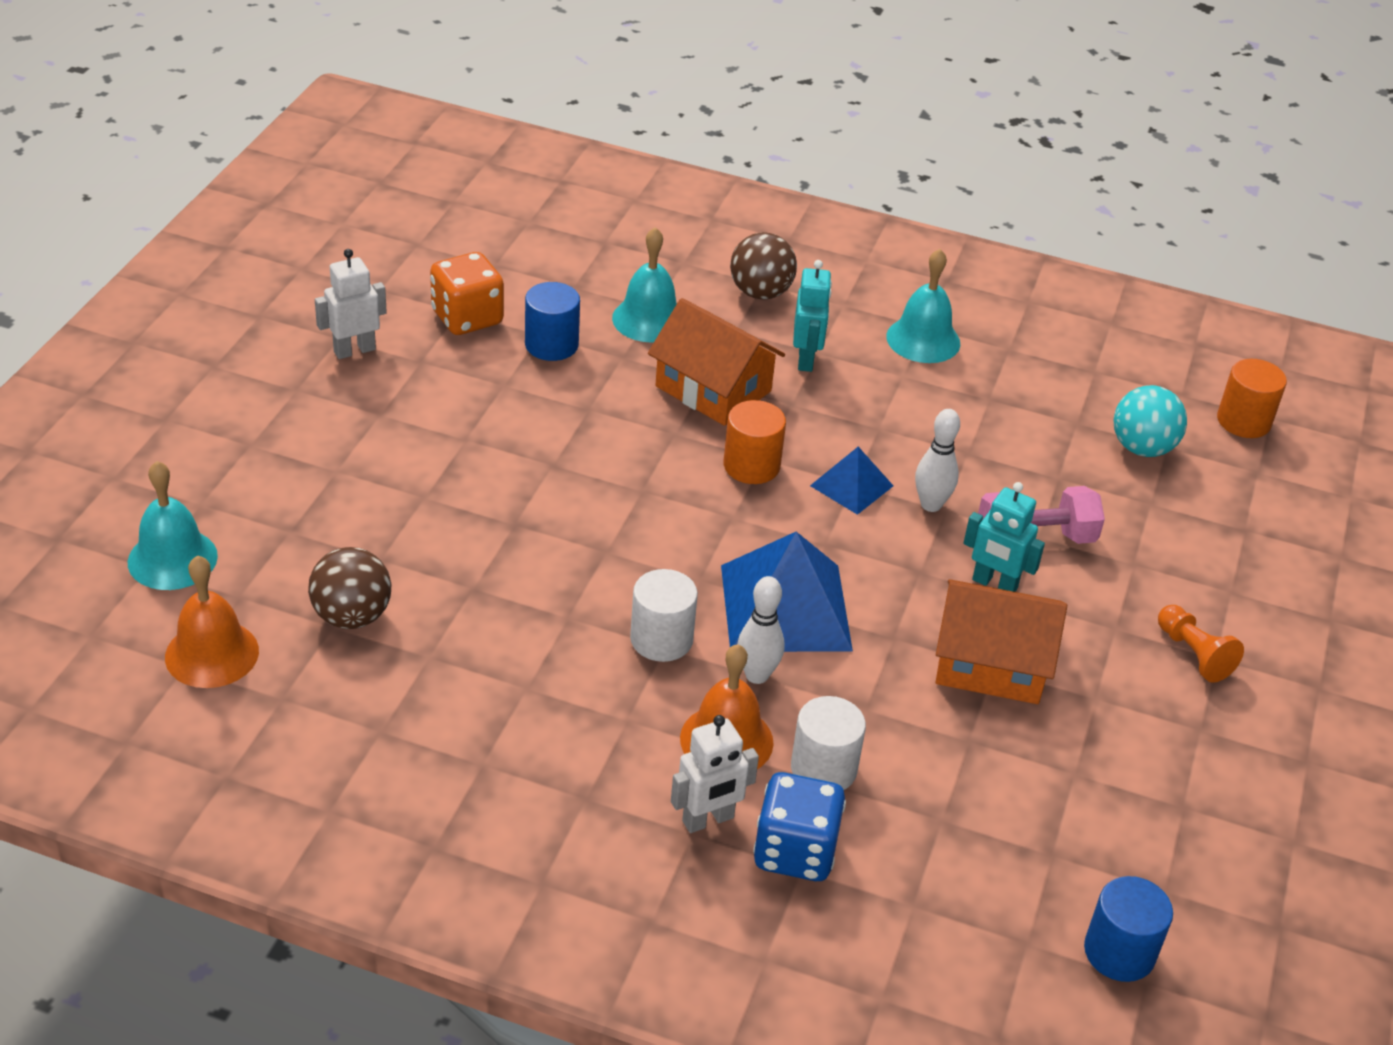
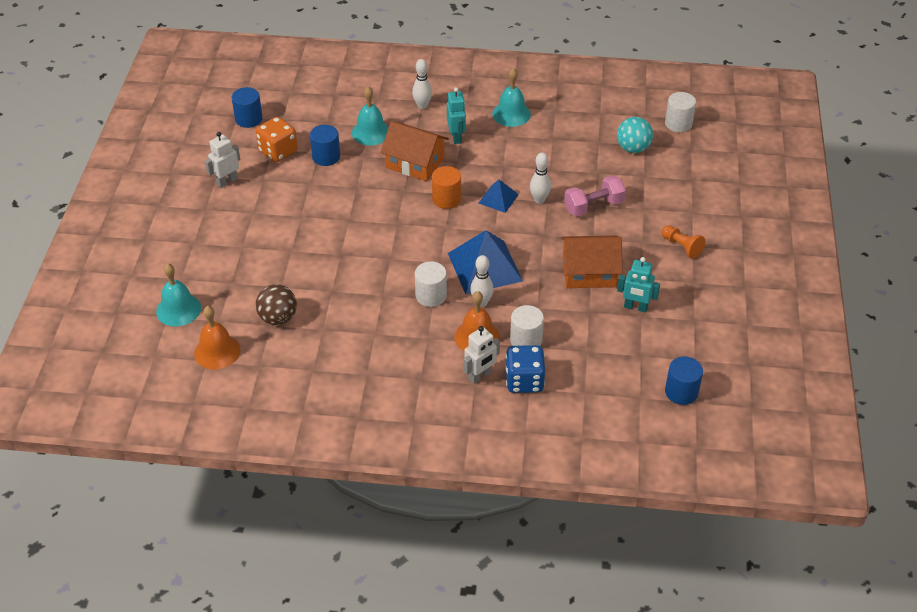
camera: 10 degrees left, 5 degrees up
brown ball [730,232,797,300] -> white bowling pin [412,59,432,109]
turquoise robot [963,482,1045,592] -> turquoise robot moved to [617,257,660,312]
orange cylinder [1217,359,1287,438] -> white cylinder [665,92,696,132]
none -> blue cylinder [232,87,263,128]

